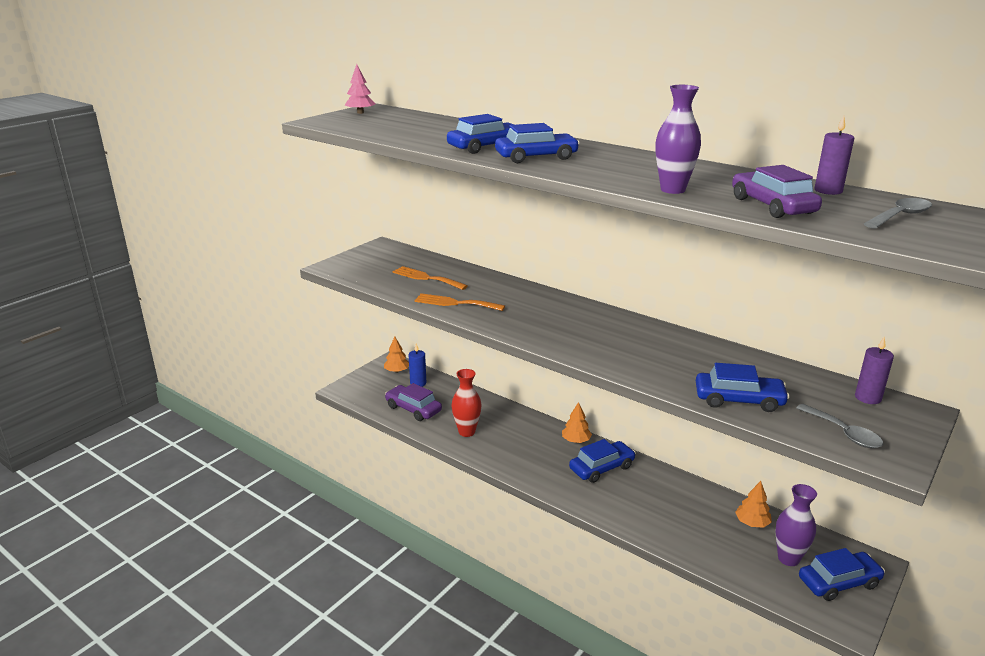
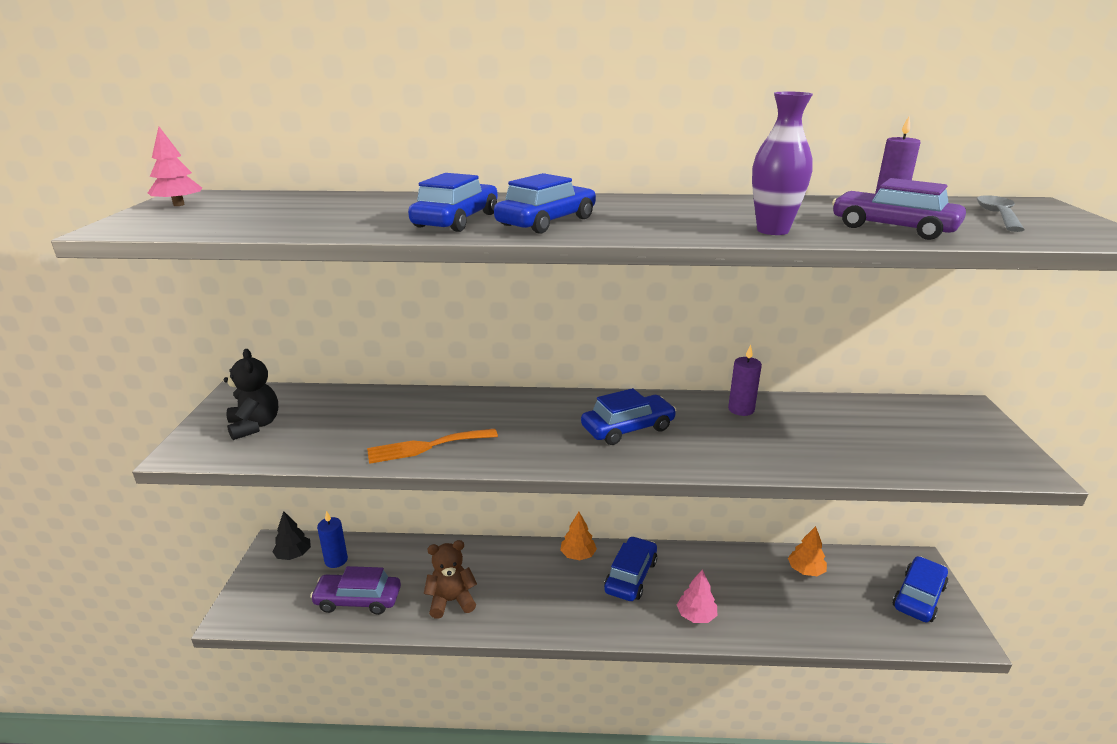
camera: 35 degrees left, 0 degrees up
orange tree [384,337,409,373] -> black tree [272,511,311,560]
orange fork [392,266,468,290] -> none
red vase [452,369,482,437] -> brown teddy bear [424,540,477,619]
blue car [696,363,790,412] -> blue car moved to [581,388,676,445]
purple vase [776,484,817,566] -> none
grey spoon [796,404,883,448] -> none
purple candle [855,337,894,404] -> purple candle moved to [728,345,762,416]
none -> black teddy bear [223,349,278,440]
none -> pink tree [677,569,717,623]

